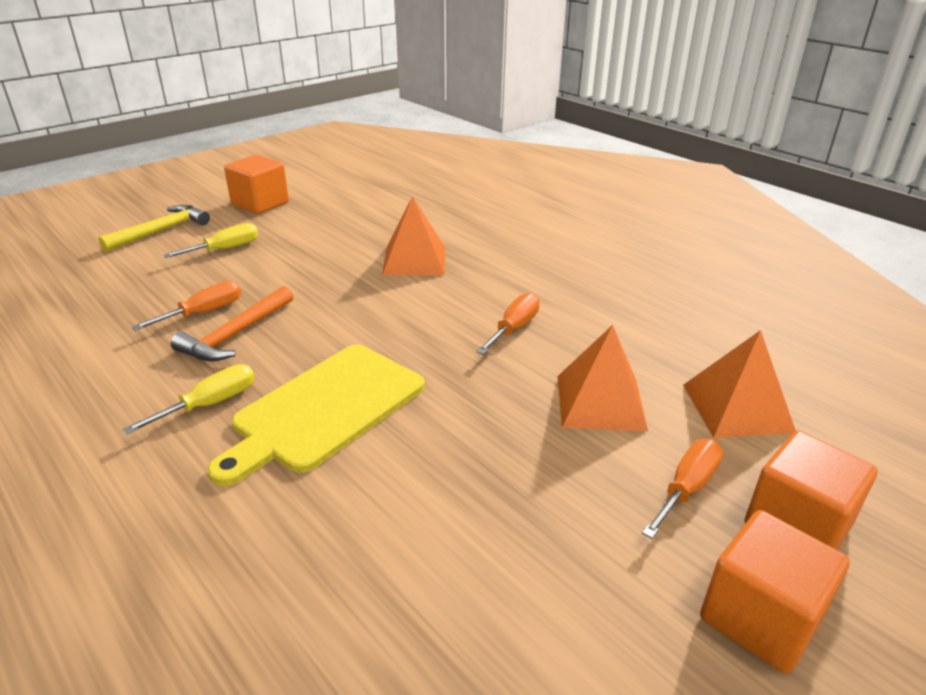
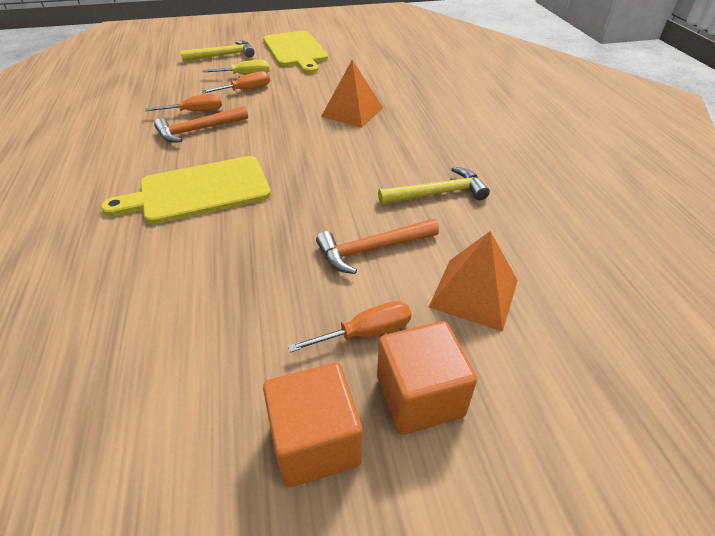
camera: 30 degrees right, 10 degrees up
yellow screwdriver [122,364,255,435] -> none
orange cube [224,154,289,214] -> yellow cutting board [263,31,328,74]
orange screwdriver [476,293,540,354] -> orange screwdriver moved to [202,71,270,93]
orange pyramid [558,325,648,432] -> orange hammer [316,219,439,274]
none -> yellow hammer [378,167,490,205]

